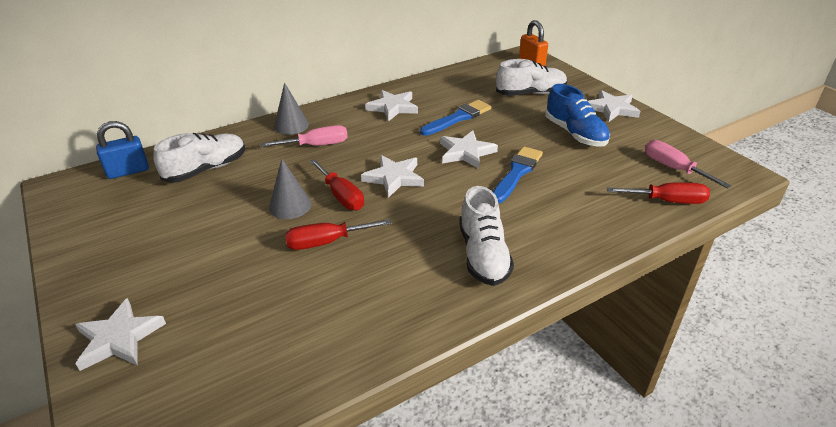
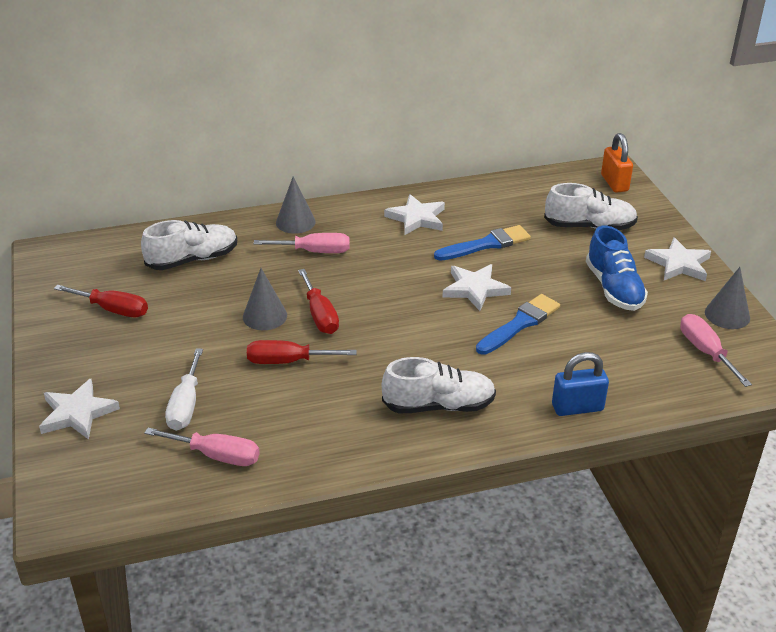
camera: 15 degrees right, 0 degrees up
blue padlock [96,121,149,179] -> blue padlock moved to [552,352,609,416]
white star [361,155,424,198] -> none
white shoe [459,186,514,286] -> white shoe turned 105 degrees counterclockwise [382,357,496,413]
red screwdriver [607,182,710,204] -> red screwdriver moved to [54,285,148,317]
none -> pink screwdriver [144,428,260,466]
none -> white screwdriver [165,348,203,431]
none -> grey cone [705,267,750,329]

